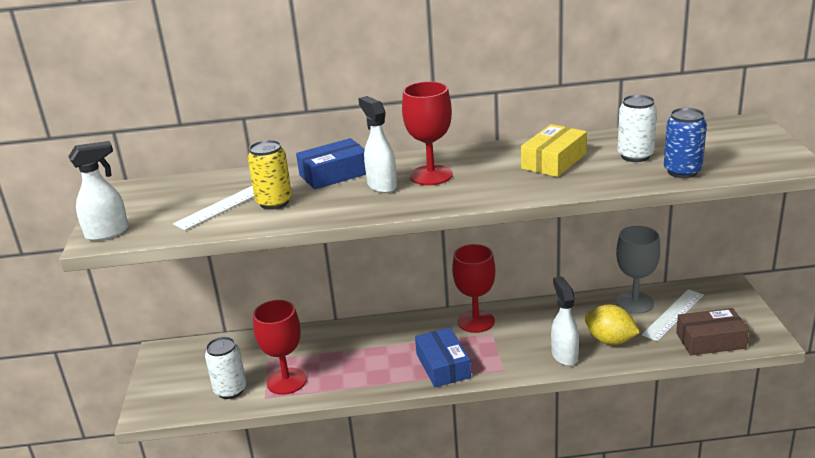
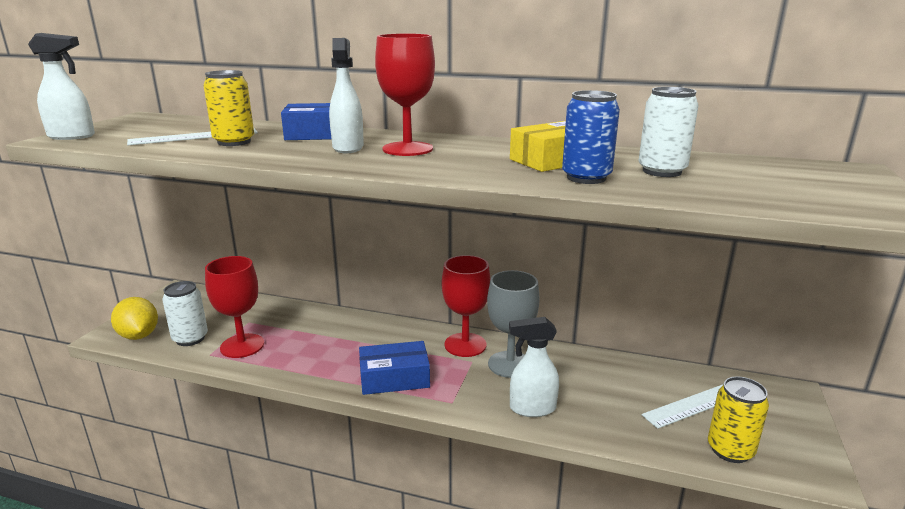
camera: 20 degrees right, 5 degrees down
blue box [415,327,471,387] -> blue box turned 75 degrees clockwise [359,341,430,395]
white spray bottle [551,277,579,366] -> white spray bottle turned 105 degrees counterclockwise [509,317,559,417]
yellow lemon [585,305,640,345] -> yellow lemon moved to [111,297,158,340]
grey goblet [616,226,660,314] -> grey goblet moved to [487,270,540,378]
blue can [664,108,707,178] -> blue can moved to [562,90,620,184]
brown box [676,308,749,355] -> yellow can [708,376,769,463]

